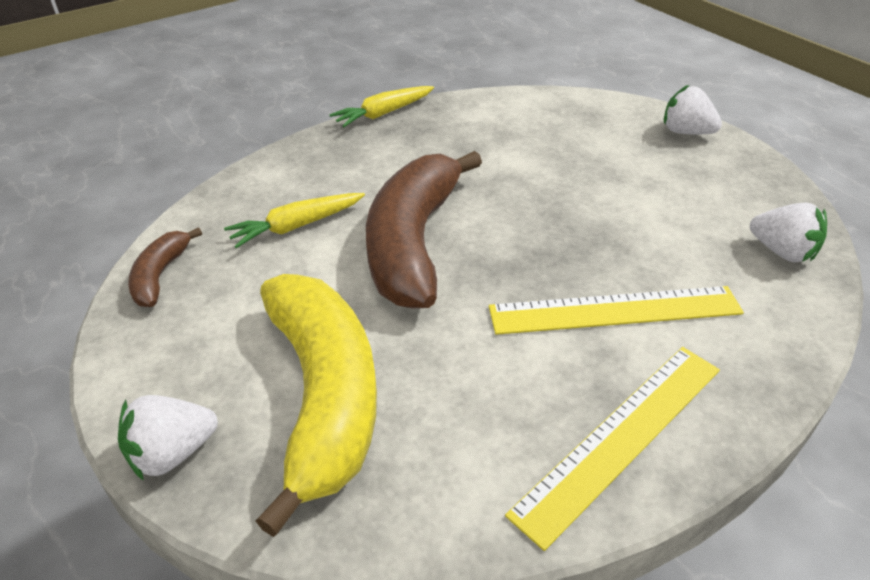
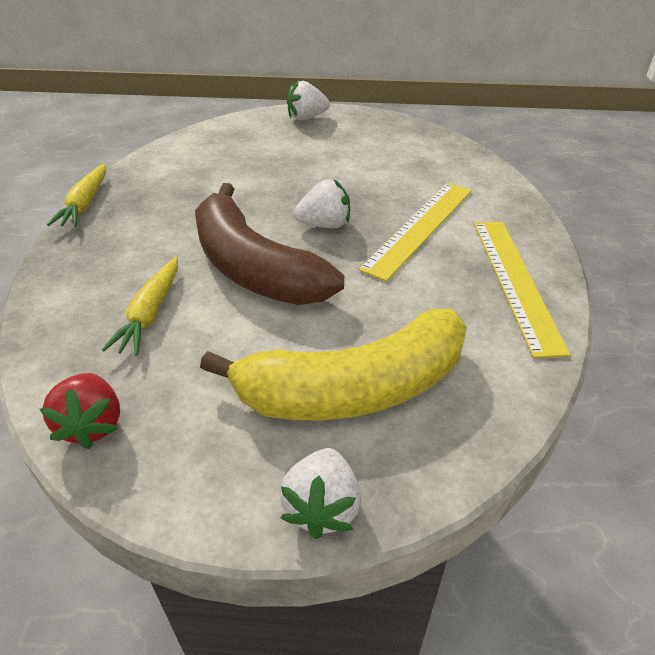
camera: 50 degrees left, 0 degrees up
brown banana [128,227,202,307] -> red strawberry [40,373,120,449]
yellow banana [256,274,377,537] -> yellow banana turned 135 degrees clockwise [200,309,467,421]
white strawberry [750,203,827,262] -> white strawberry moved to [293,180,350,228]

